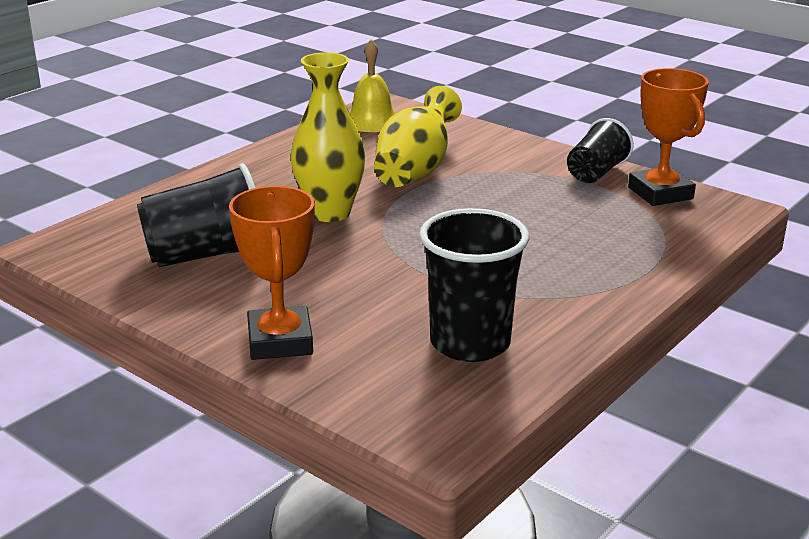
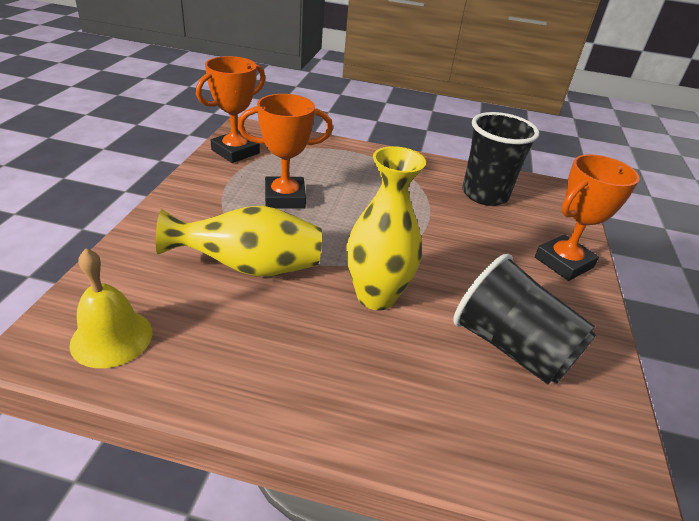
camera: 120 degrees left, 10 degrees up
black cup [567,118,634,183] -> none
none -> orange trophy [238,94,333,209]

